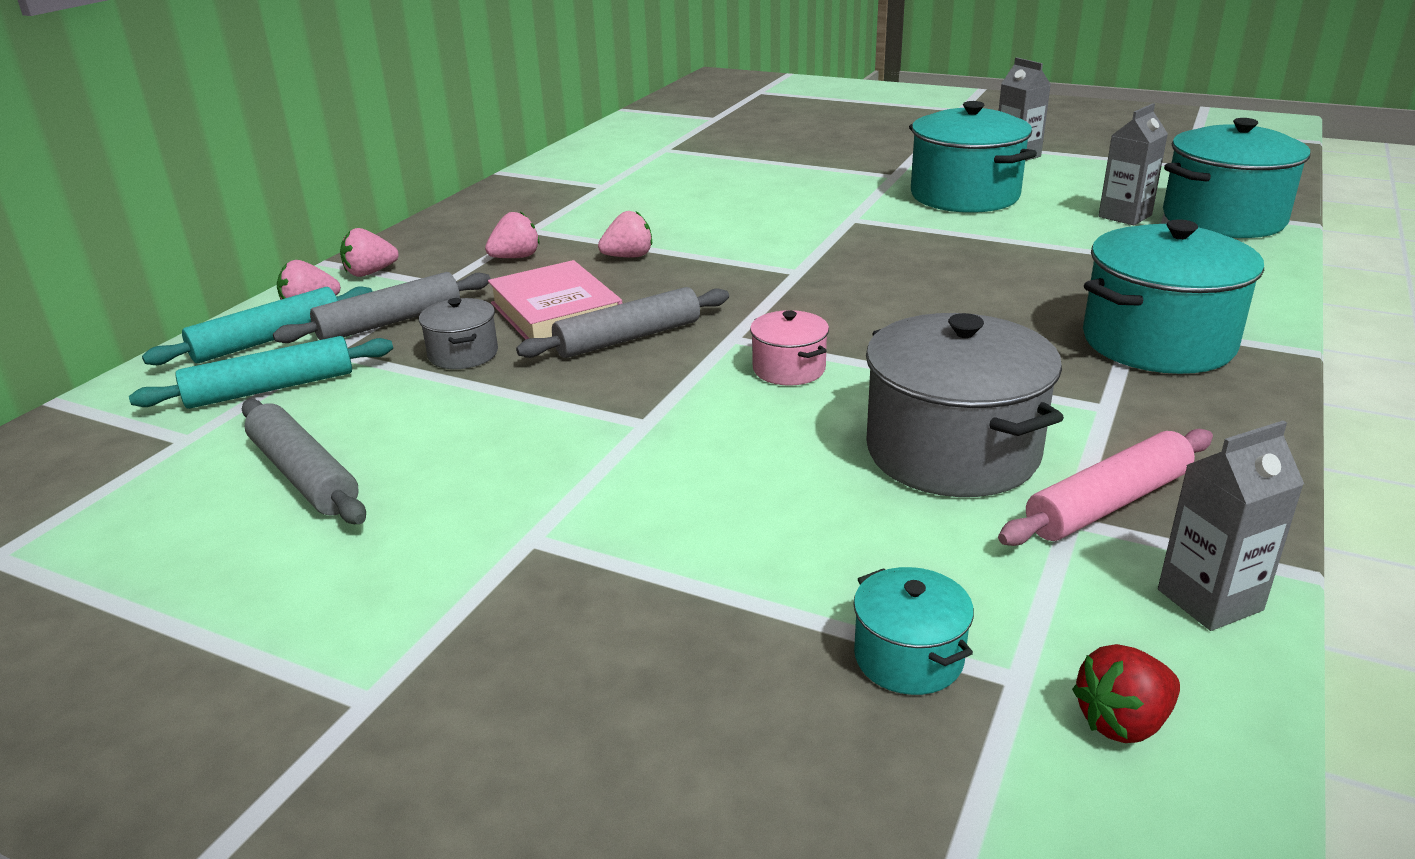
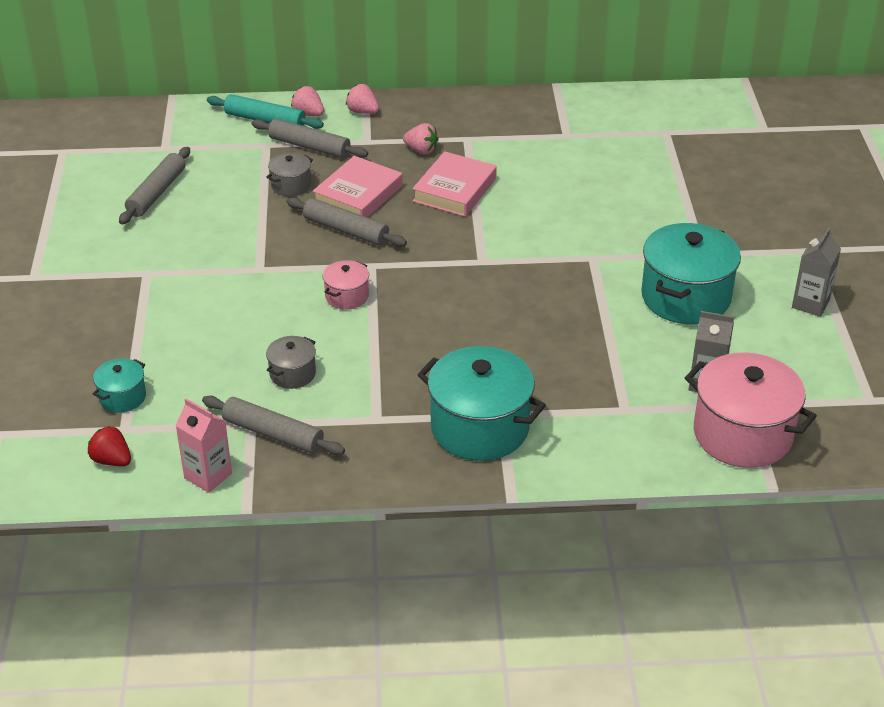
camera: 60 degrees right, 10 degrees up
turquoise rolling pin [129,336,393,409] -> none
pink strawberry [598,211,652,257] -> pink book [412,151,497,217]
grey pot [866,313,1064,497] -> grey pot [266,336,316,389], size x0.49
pink rolling pin [998,429,1213,546] -> grey rolling pin [202,396,345,455]
grey carton [1158,421,1304,631] -> pink carton [175,398,232,493]
turquoise pot [1163,118,1310,238] -> pink pot [685,353,817,468]

